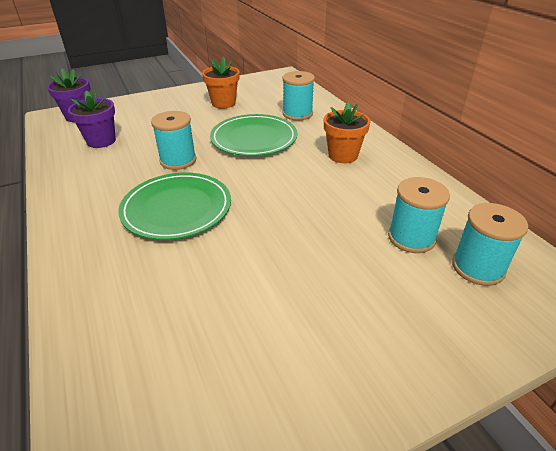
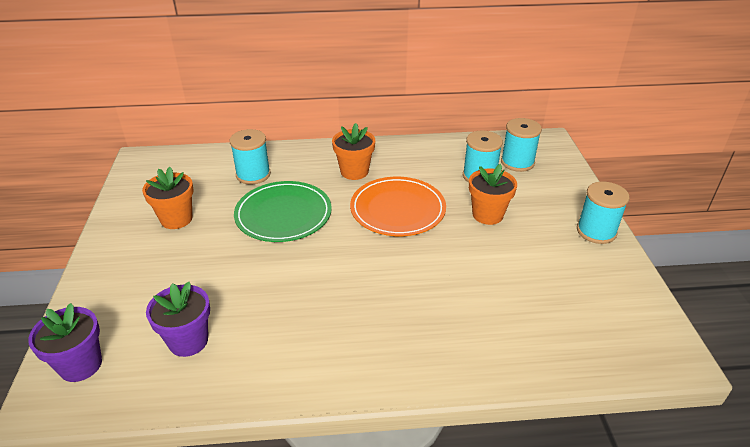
camera: 70 degrees left, 0 degrees up
green plate [118,173,231,240] -> none
turquoise spool [151,111,197,170] -> turquoise spool moved to [577,182,630,244]
none -> orange plate [350,177,446,236]
none -> orange flower pot [469,164,517,225]

